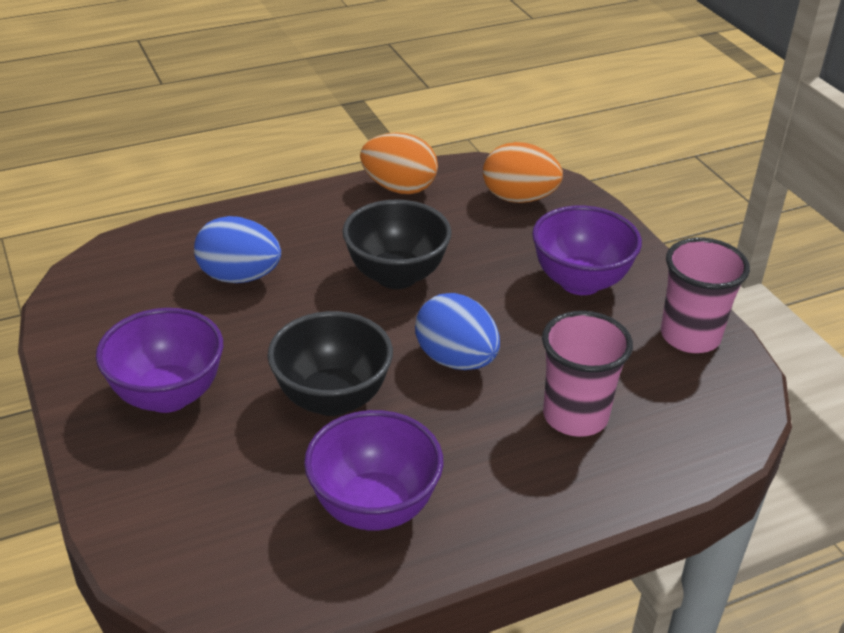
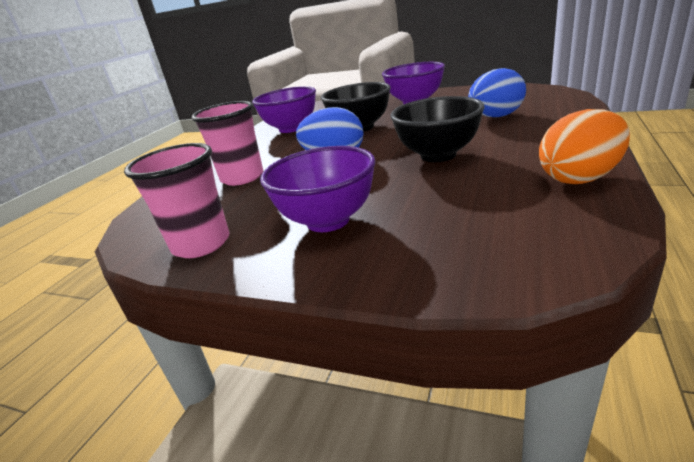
camera: 140 degrees right, 10 degrees down
orange egg [483,142,563,203] -> none

